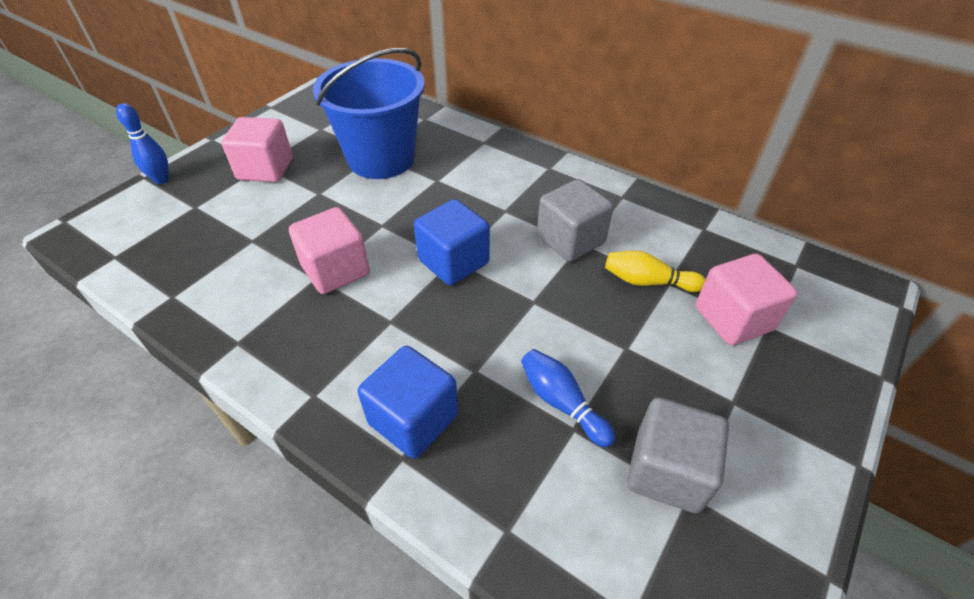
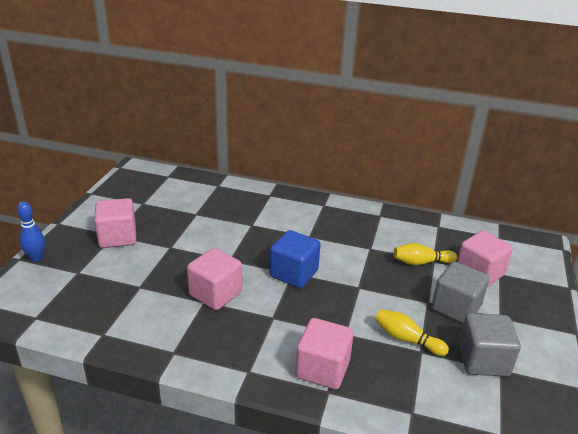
camera: 20 degrees left, 15 degrees down
blue bucket [313,48,425,179] -> none
blue cube [358,346,458,459] -> pink cube [295,318,354,389]
blue bowling pin [521,349,615,447] -> yellow bowling pin [375,309,449,356]
grey cube [537,179,613,262] -> grey cube moved to [432,262,489,324]

